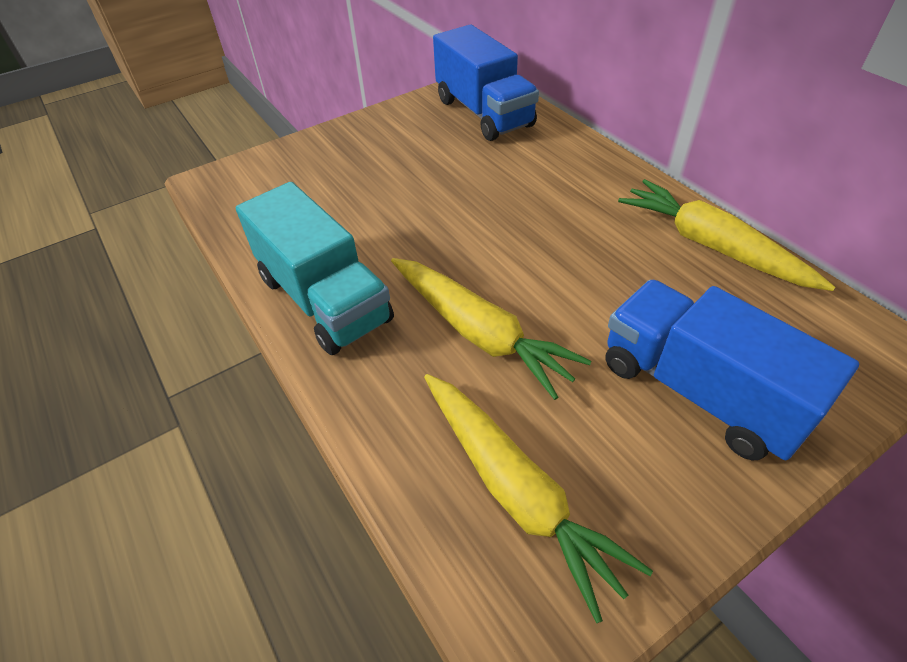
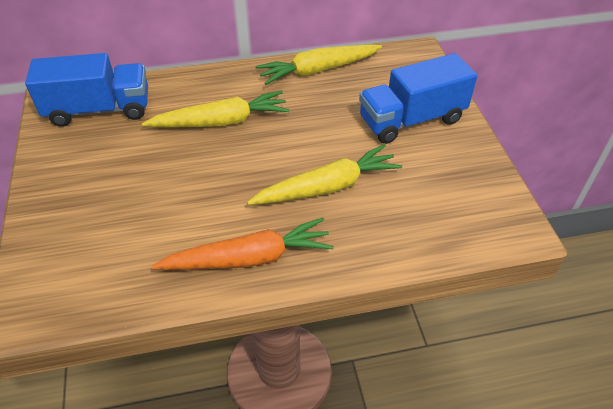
camera: 70 degrees left, 0 degrees up
turquoise truck [236,182,394,355] -> orange carrot [152,218,334,270]
yellow carrot [424,374,653,623] -> yellow carrot moved to [142,91,289,127]

